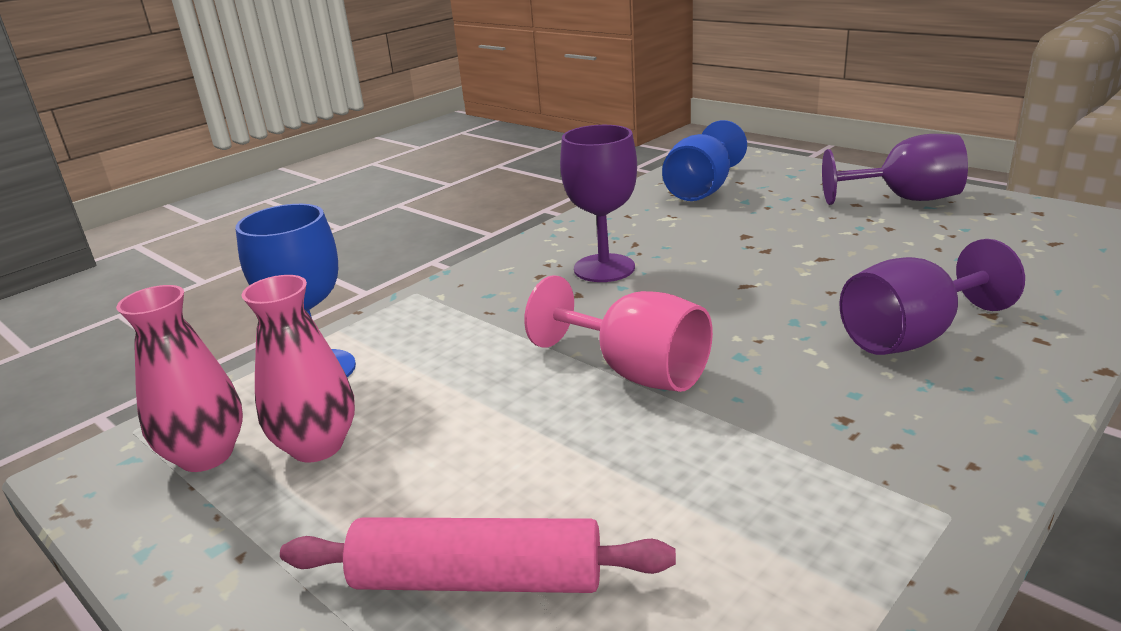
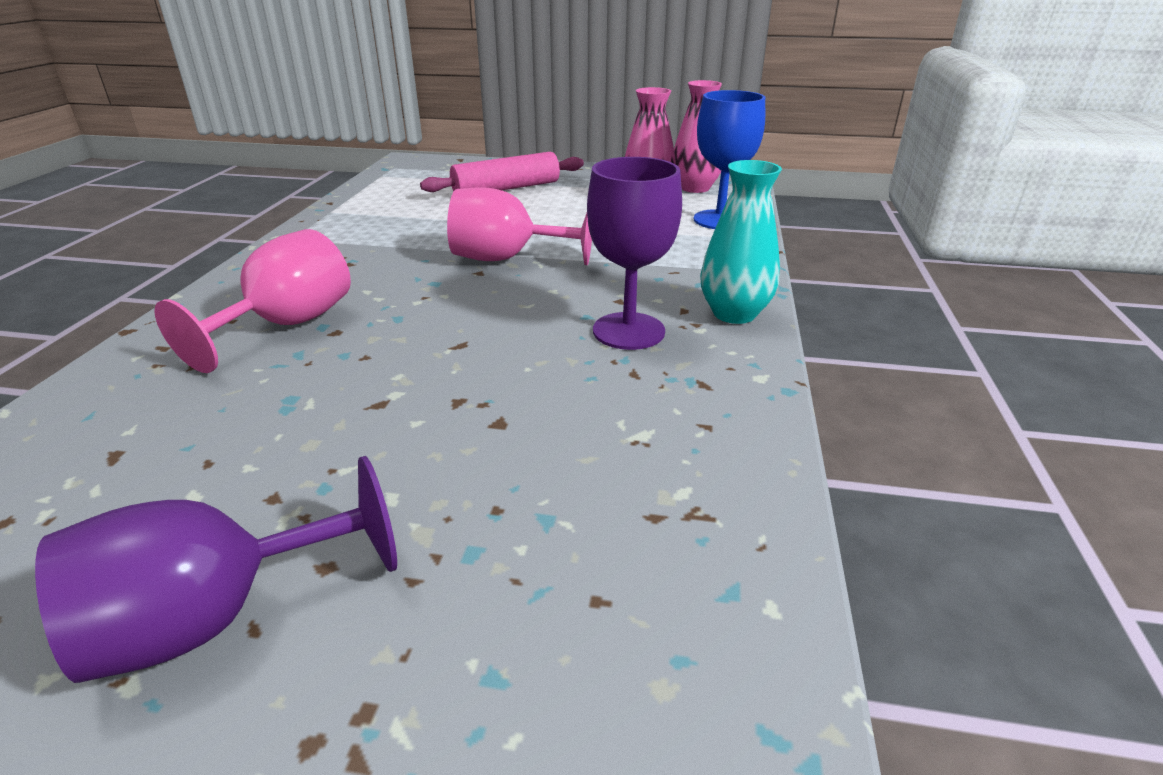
camera: 145 degrees right, 5 degrees up
blue goblet [662,120,747,201] -> none
purple goblet [839,239,1025,355] -> pink goblet [154,229,351,373]
none -> turquoise vase [700,160,782,324]

